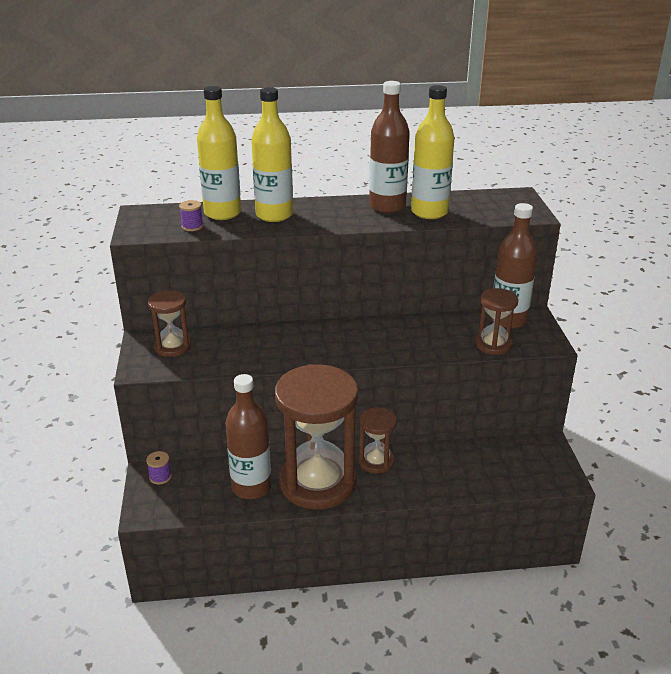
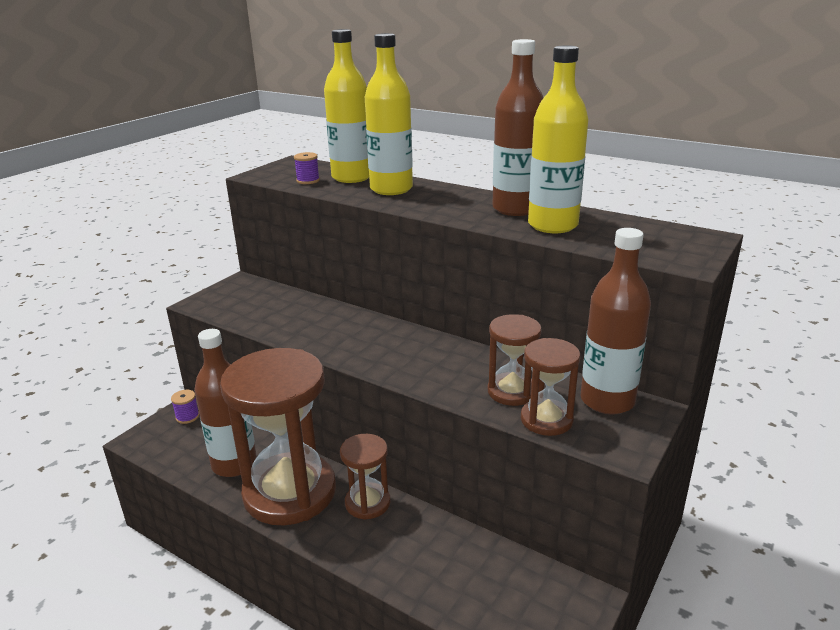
camera: 40 degrees right, 5 degrees down
brown hourglass [148,290,191,357] -> brown hourglass moved to [488,314,542,406]

